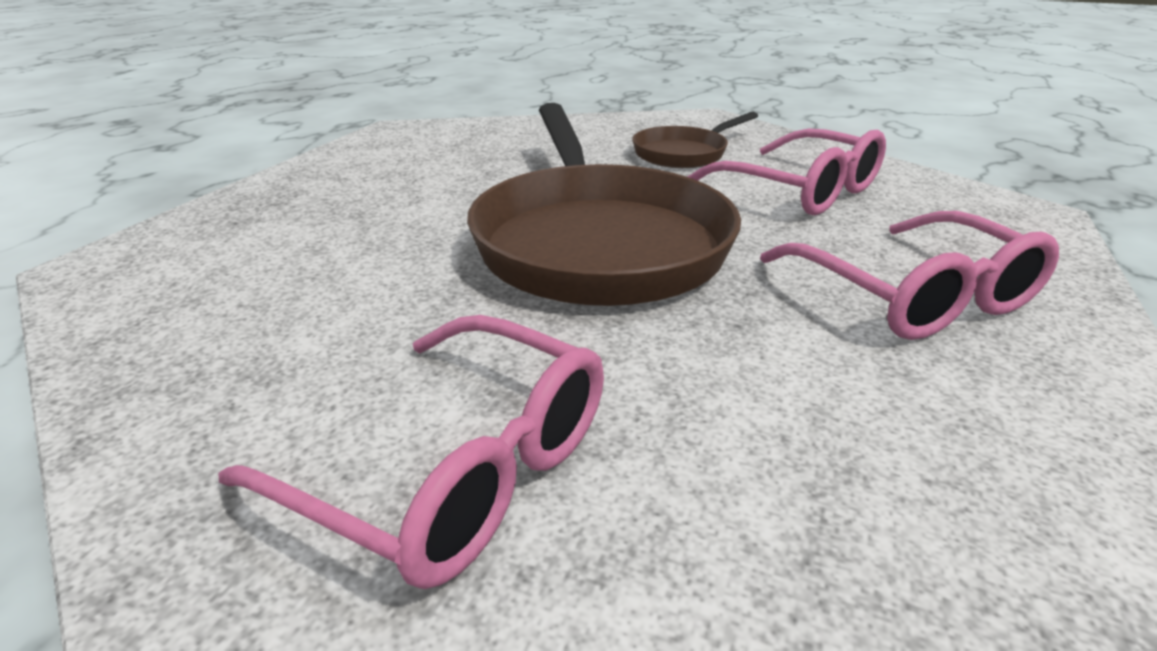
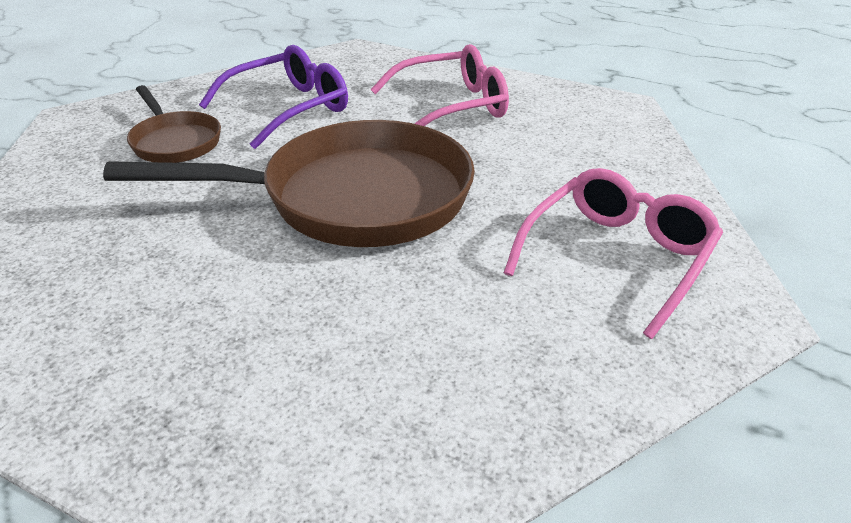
camera: 85 degrees left, 5 degrees up
pink glasses [687,129,886,215] -> purple glasses [199,45,348,149]

